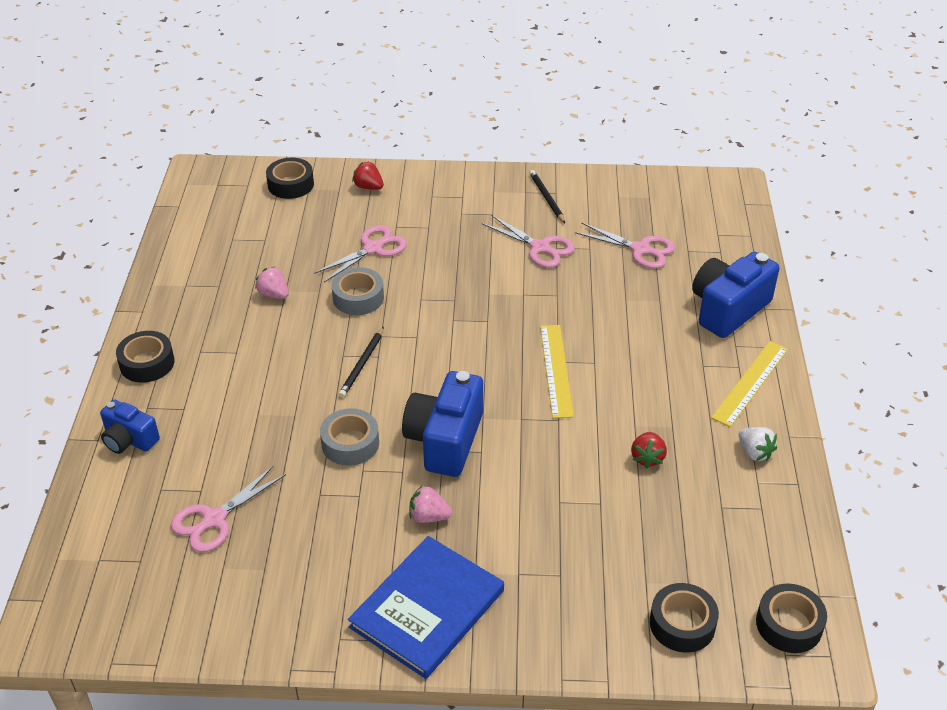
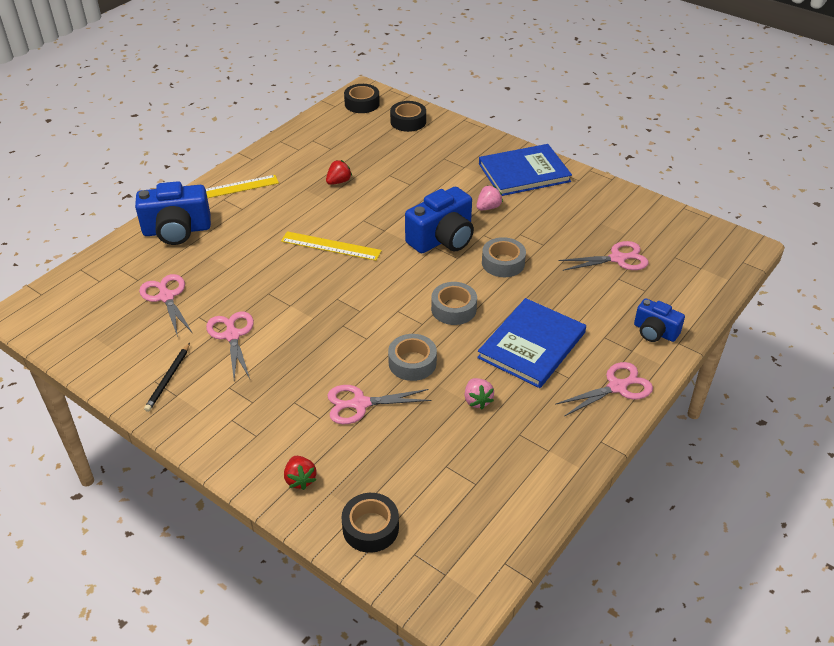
camera: 145 degrees left, 0 degrees up
blue camera [100,399,160,454] -> blue camera turned 150 degrees clockwise [634,298,685,342]
black tape [116,331,174,383] -> pink scissors [555,362,653,416]
black pencil [339,327,384,398] -> grey tape [431,282,477,325]
pink strawberry [409,486,452,523] -> pink strawberry turned 90 degrees counterclockwise [476,185,503,210]
yellow ruler [540,325,574,418] -> yellow ruler turned 75 degrees clockwise [281,231,382,261]
white strawberry [738,427,777,461] -> none
none -> blue book [477,298,586,388]

